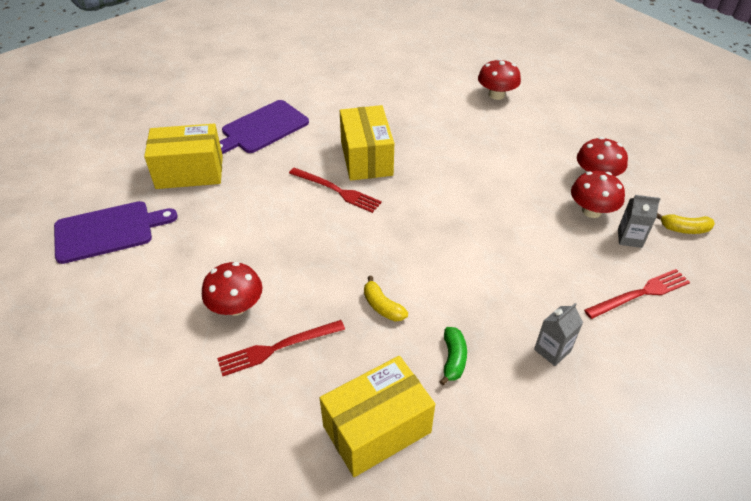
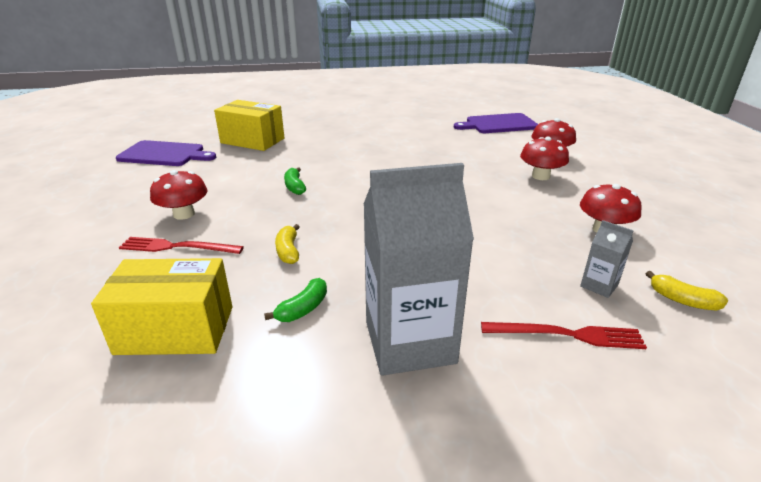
camera: 30 degrees right, 15 degrees down
purple cutting board [219,100,309,154] -> purple cutting board moved to [454,113,538,133]
red fork [289,167,382,213] -> none
yellow box [340,105,394,181] -> none
grey carton [534,303,583,366] -> grey carton [364,163,474,376], size x2.33
red mushroom [571,171,625,218] -> red mushroom moved to [520,137,569,180]
none -> green banana [284,167,306,195]

